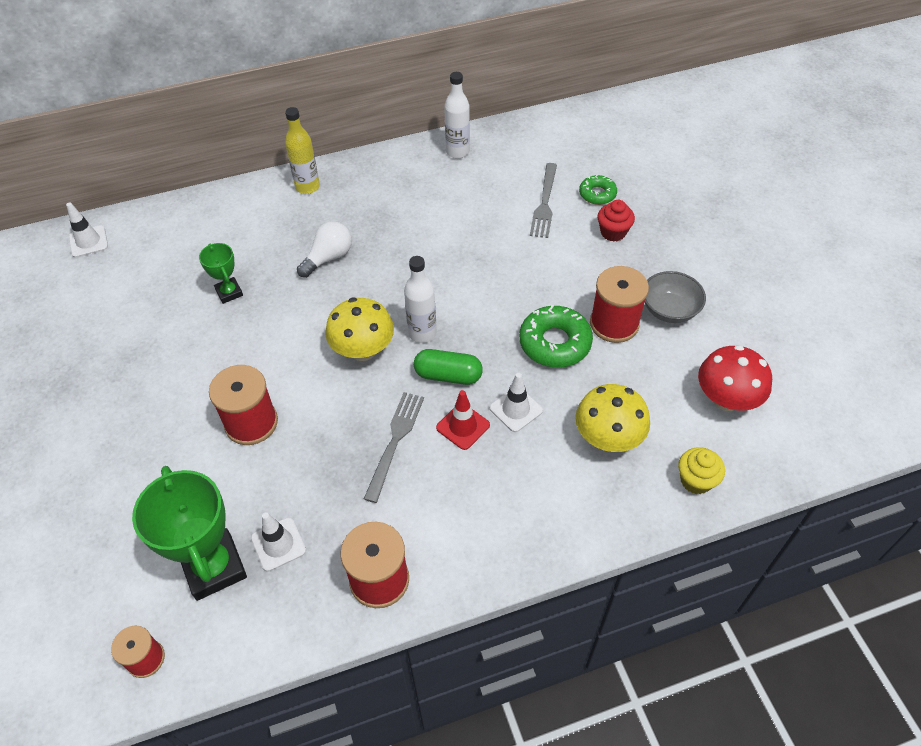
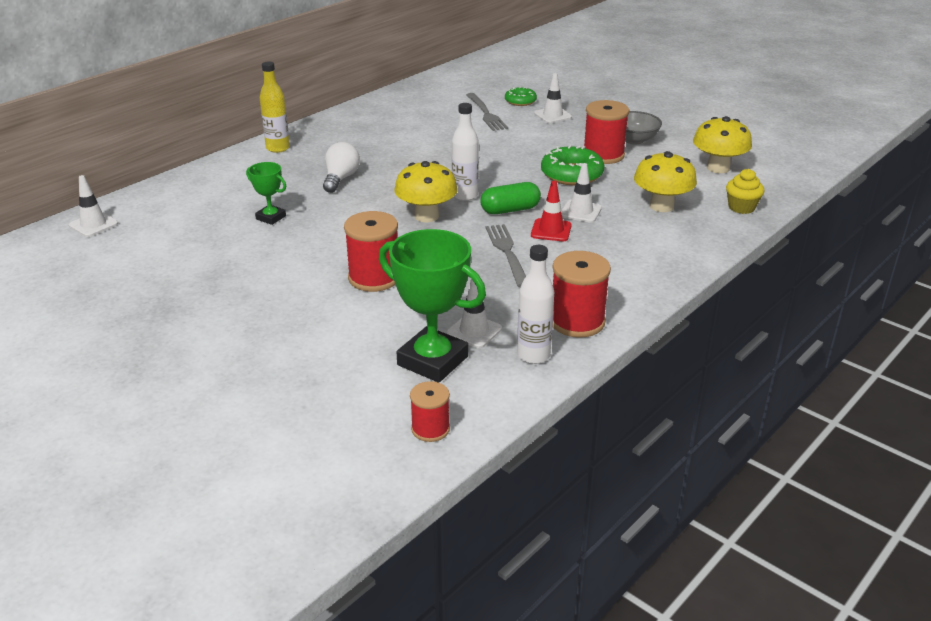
camera: 30 degrees left, 20 degrees down
white bottle [444,72,470,158] -> white bottle moved to [517,245,554,364]
red cupcake [598,200,635,241] -> white traffic cone [534,73,572,123]
red mushroom [698,345,772,411] -> yellow mushroom [693,116,752,173]

